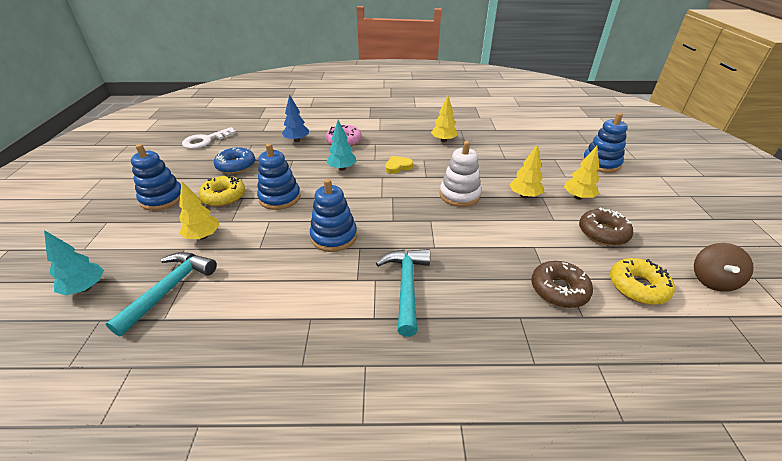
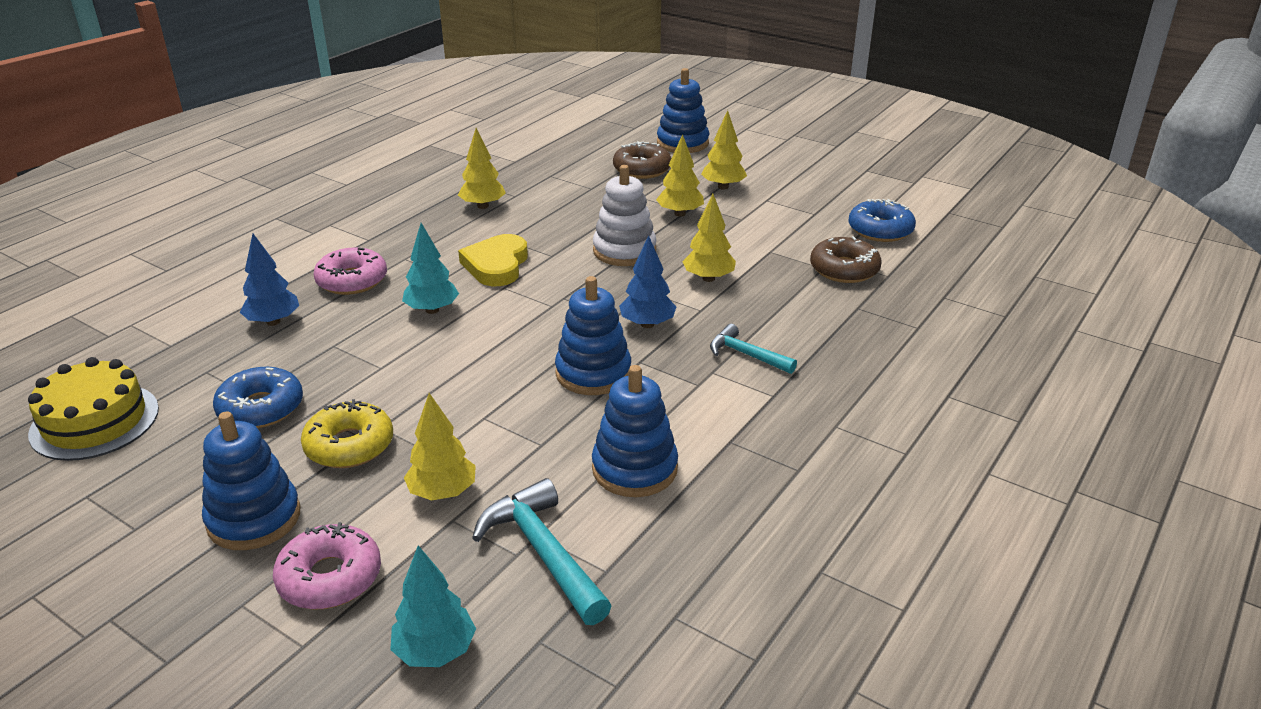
camera: 55 degrees left, 5 degrees down
white key [182,127,236,149] -> yellow cake [28,357,159,461]
blue stacking toy [257,143,301,210] -> blue stacking toy moved to [592,365,678,497]
turquoise hammer [376,249,430,337] -> turquoise hammer [710,324,797,374], size x0.62
yellow heart [385,156,413,174] -> yellow heart [458,234,528,286], size x1.53
brown donut [579,208,633,246] -> brown donut moved to [613,141,672,179]
yellow donut [610,258,675,305] -> blue donut [848,199,916,242]
brown spinning top [694,243,754,292] -> none
none -> pink donut [273,522,381,610]
none -> blue tree [619,235,676,328]
none -> yellow tree [682,194,736,282]

